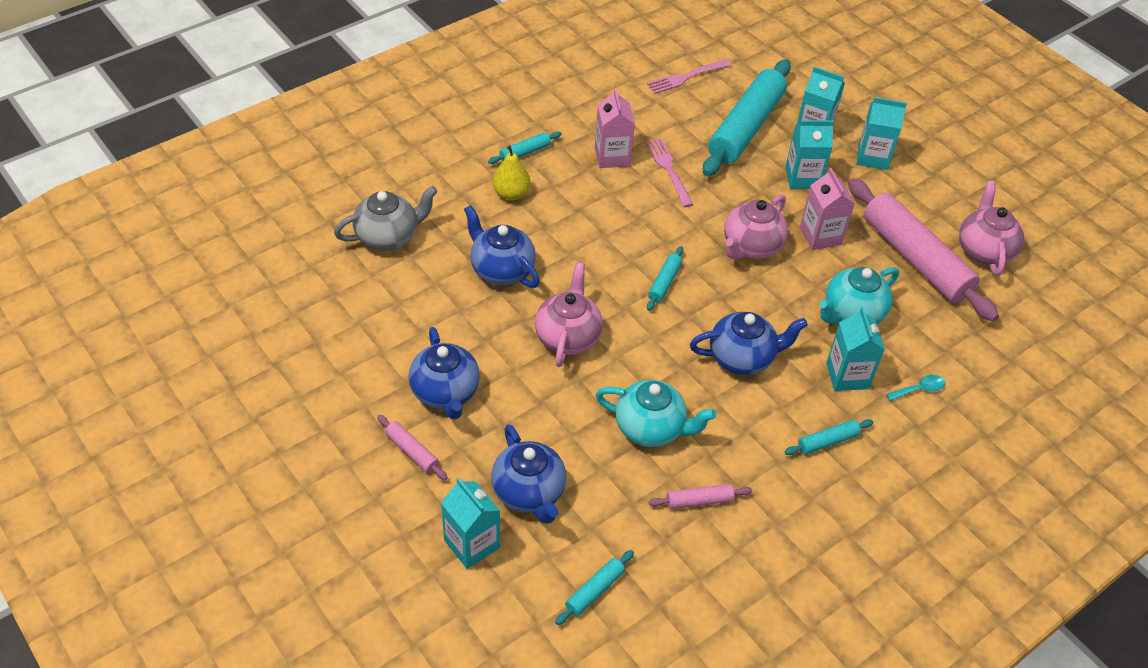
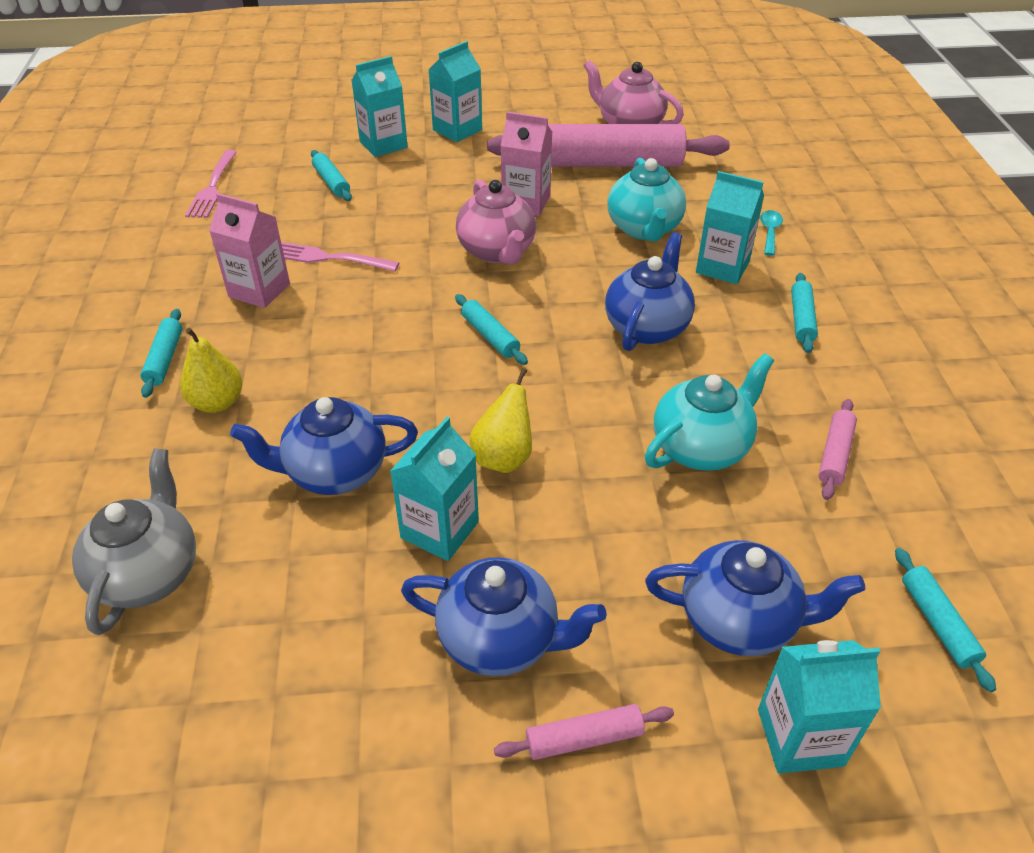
camera: 55 degrees left, 5 degrees down
pink teapot [535,263,603,367] -> yellow pear [470,368,532,473]
turquoise rolling pin [703,59,791,176] -> turquoise rolling pin [311,150,352,201], size x0.42
turquoise carton [785,120,834,189] -> turquoise carton moved to [390,417,479,561]

